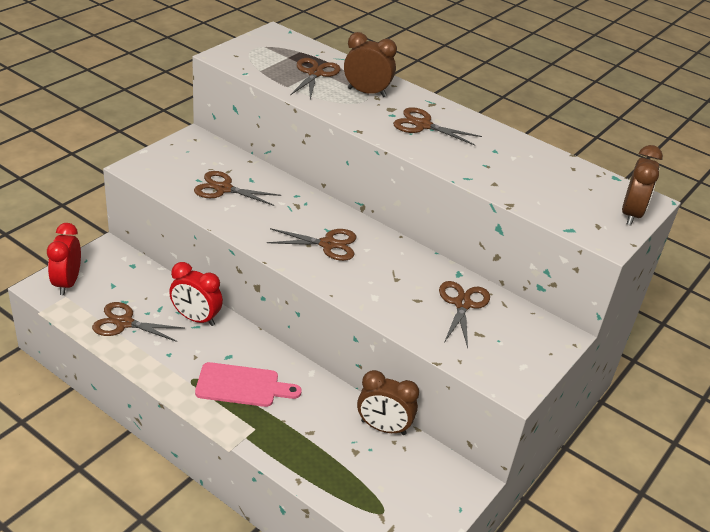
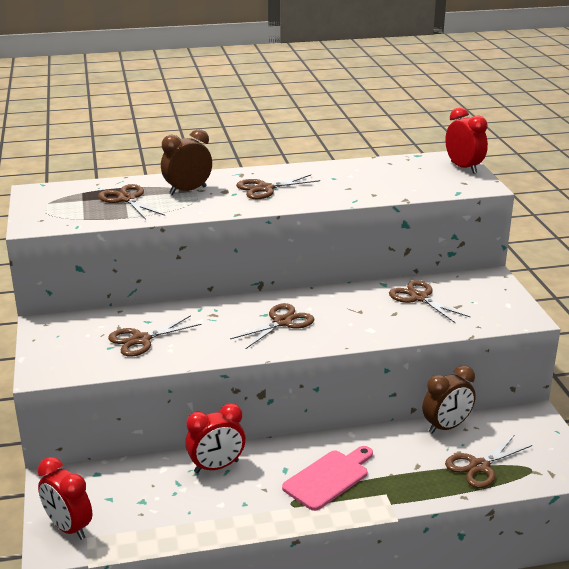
camera: 45 degrees left, 10 degrees down
brown scissors [92,302,184,342] -> brown scissors moved to [445,435,532,488]
brown clock [622,145,663,225] -> red clock [445,107,488,174]

